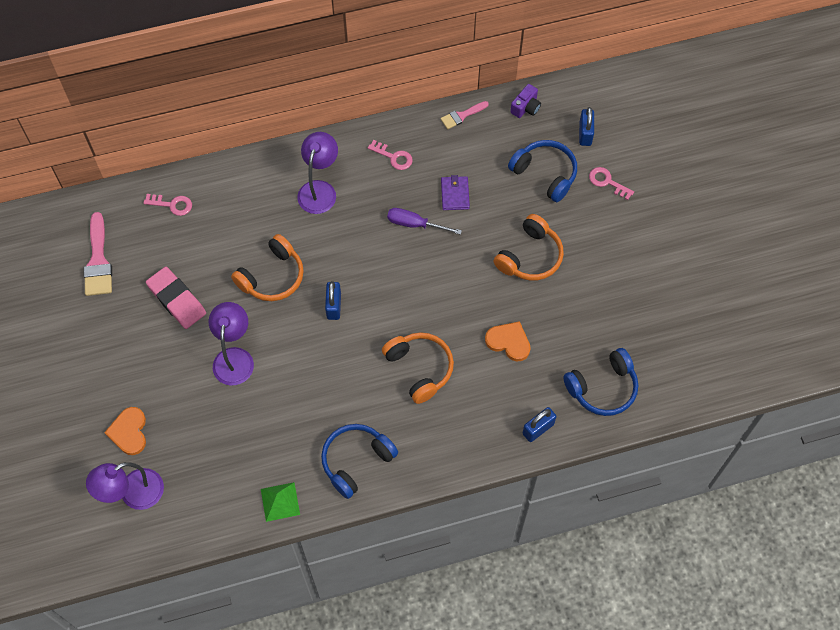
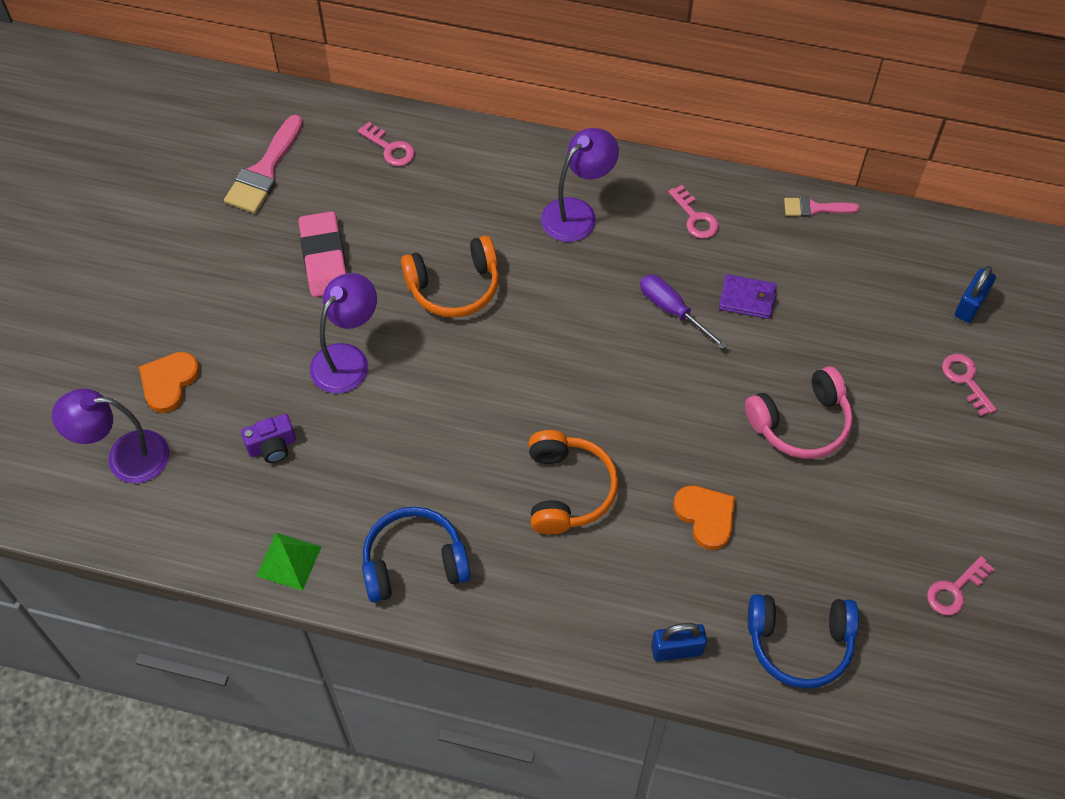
camera: 30 degrees right, 5 degrees down
blue padlock [325,281,341,320] -> none
purple wallet [441,175,470,210] -> purple wallet turned 75 degrees clockwise [719,274,777,319]
orange headphones [494,214,564,281] -> pink headphones [745,366,853,459]
blue headphones [508,140,577,202] -> none
purple camera [510,84,541,118] -> purple camera moved to [241,414,296,463]
none -> pink key [927,556,994,615]

